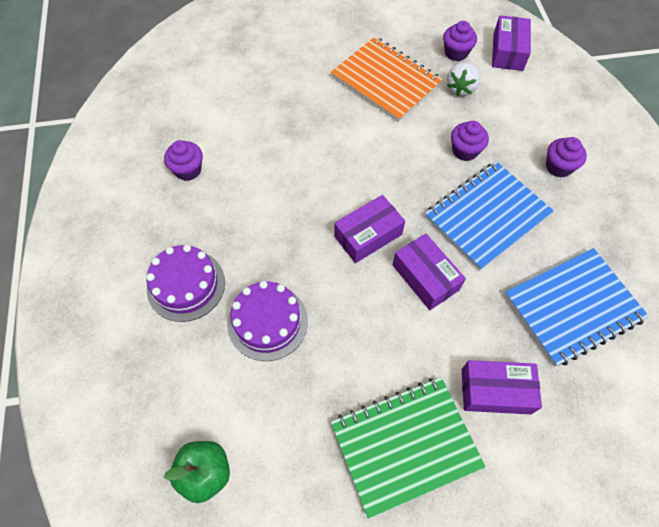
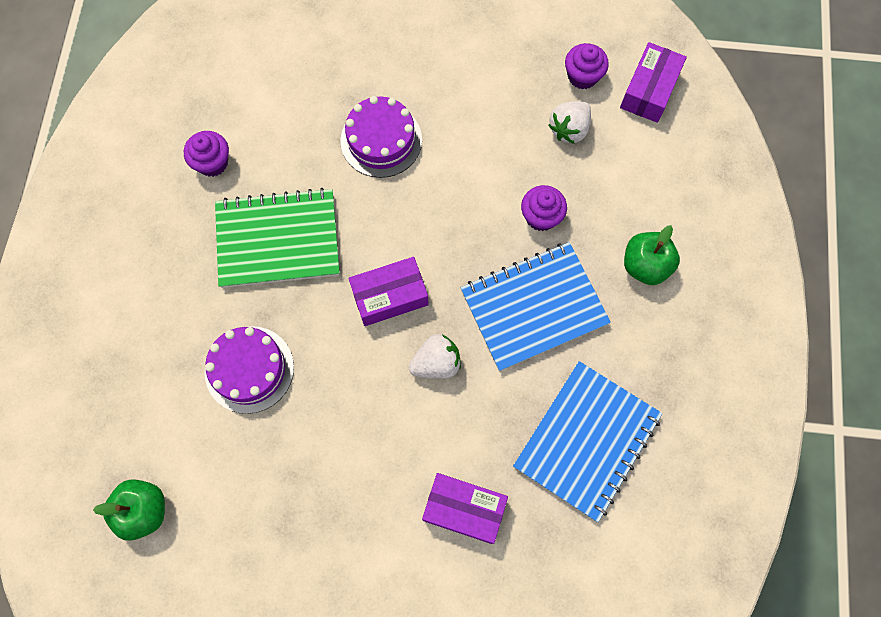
camera: 15 degrees right, 10 degrees up
purple cake [146,244,225,322] -> purple cake moved to [341,96,422,178]
orange notebook [331,37,443,122] -> none
green notebook [331,377,485,519] -> green notebook moved to [215,188,340,288]
purple box [393,233,466,310] -> white strawberry [409,334,461,378]
blue notebook [505,248,649,367] -> blue notebook turned 45 degrees counterclockwise [513,361,662,522]
purple cupcake [546,137,587,177] -> green apple [624,225,680,285]

